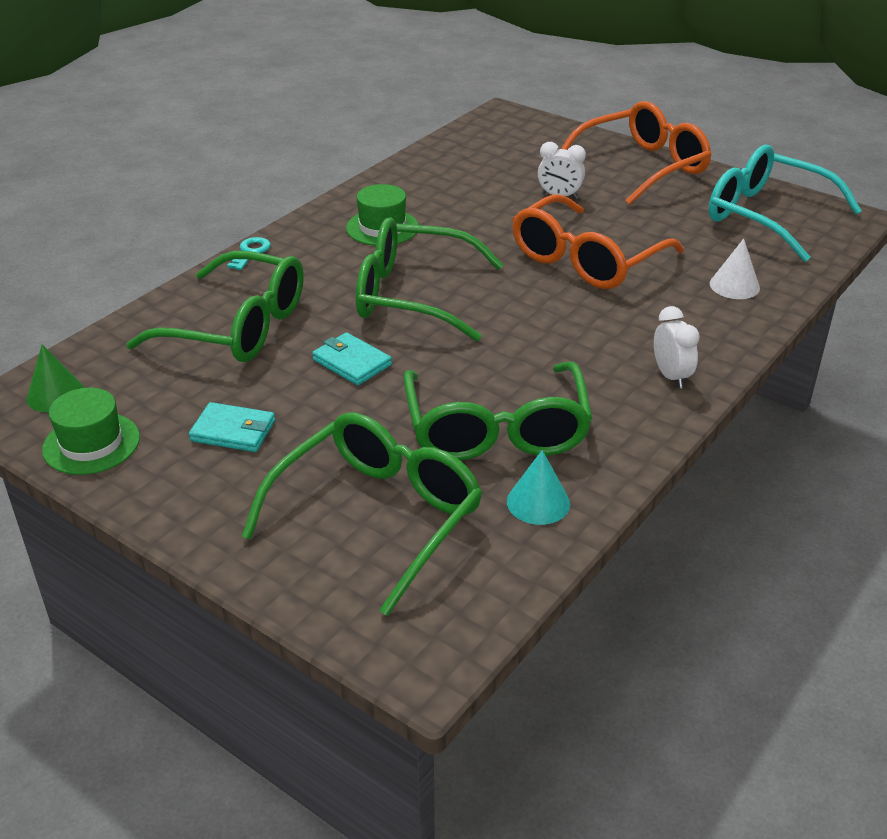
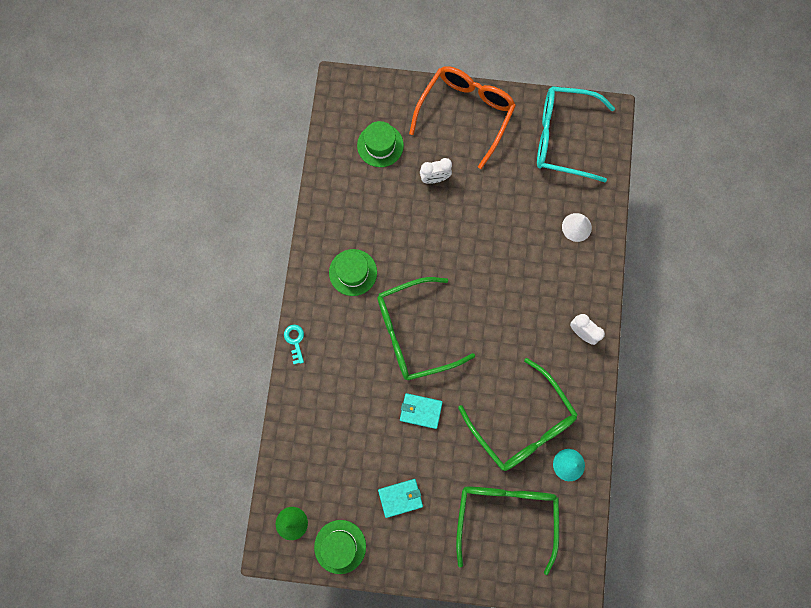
camera: 30 degrees left, 40 degrees up
green glasses [126,251,304,362] -> none
orange glasses [512,194,684,289] -> none
none -> green hat [357,121,404,167]

